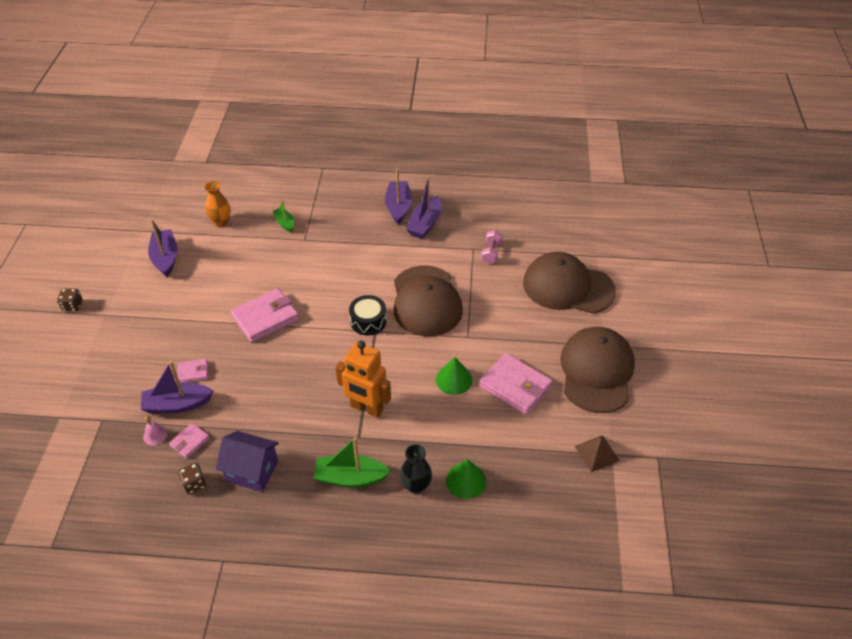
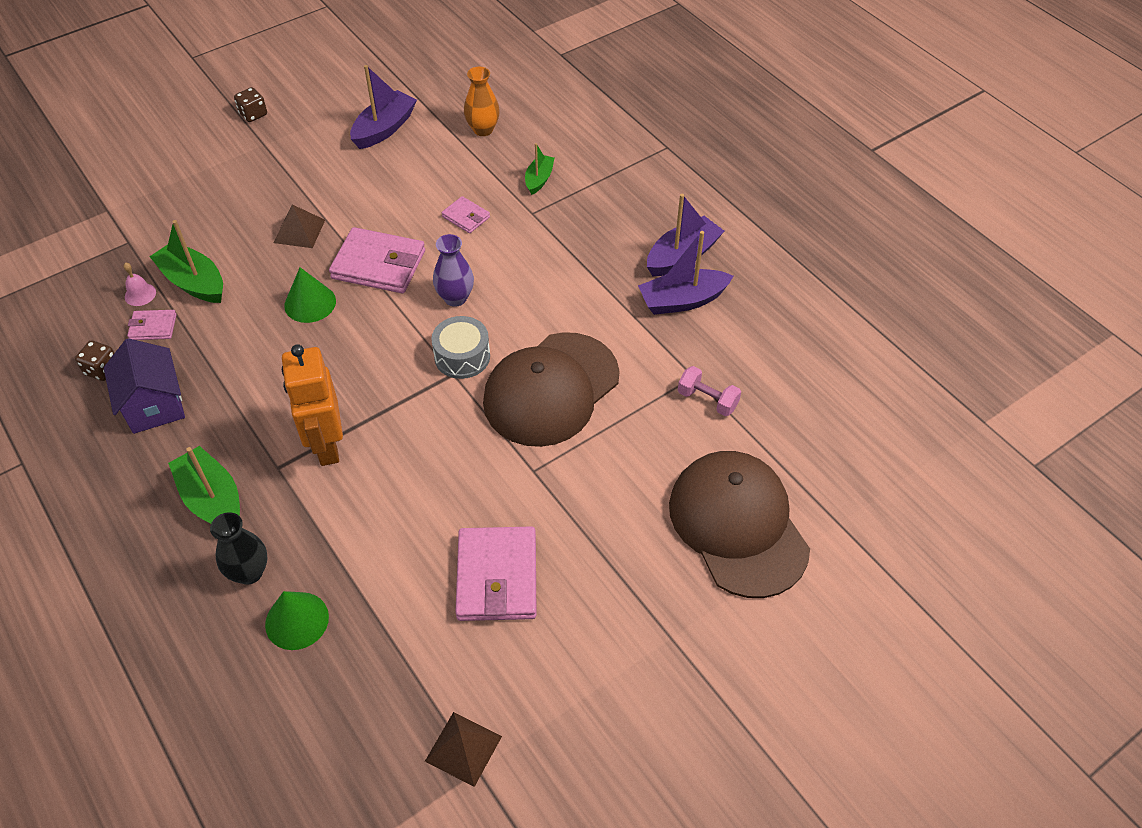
camera: 50 degrees right, 5 degrees up
purple boat [141,361,213,414] -> green boat [150,220,223,303]
pink wallet [177,359,208,382] -> pink wallet moved to [442,196,490,233]
black drum [349,295,387,335] -> grey drum [431,316,490,379]
green cone [436,357,472,395] -> green cone moved to [284,267,336,323]
pink dumbbell [481,230,503,264] -> pink dumbbell turned 60 degrees clockwise [678,366,741,416]
brown cap [560,327,635,413] -> none
none -> brown pyramid [274,205,325,248]
none -> purple vase [433,234,474,307]

